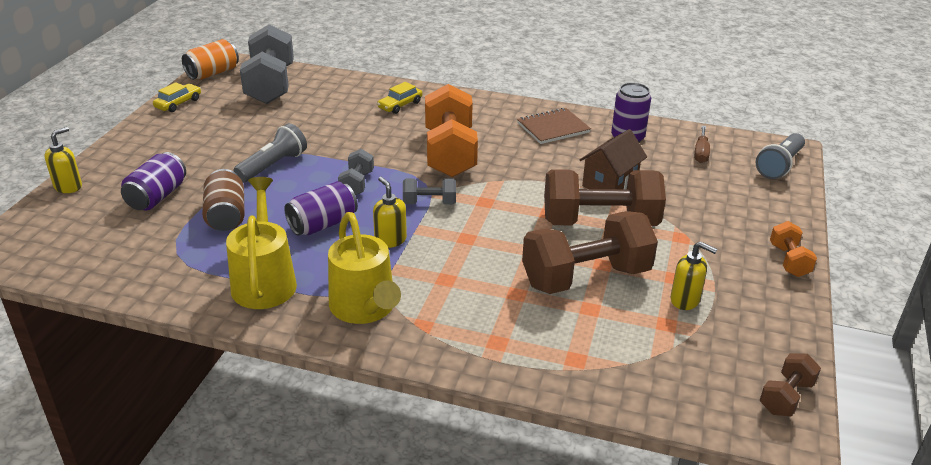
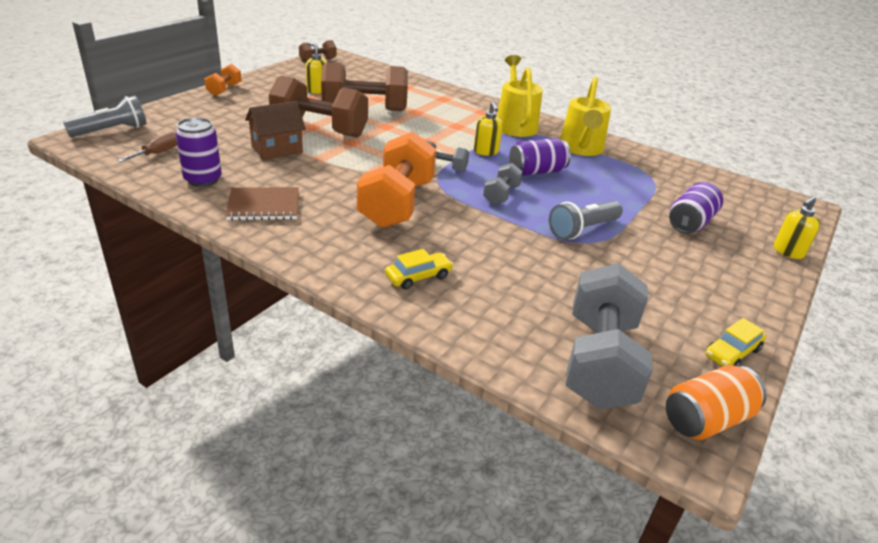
camera: 165 degrees left, 0 degrees up
brown can [202,169,245,231] -> none

